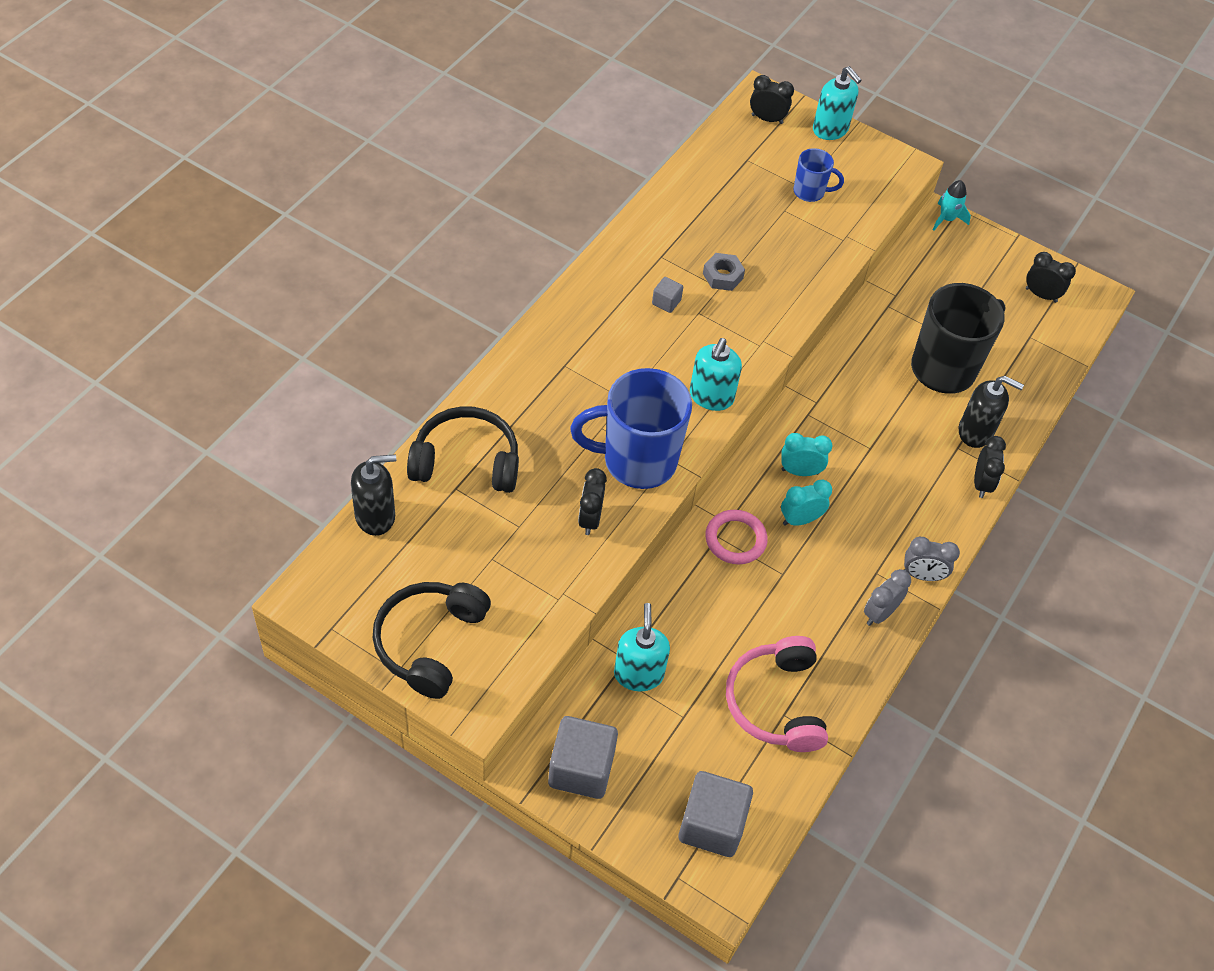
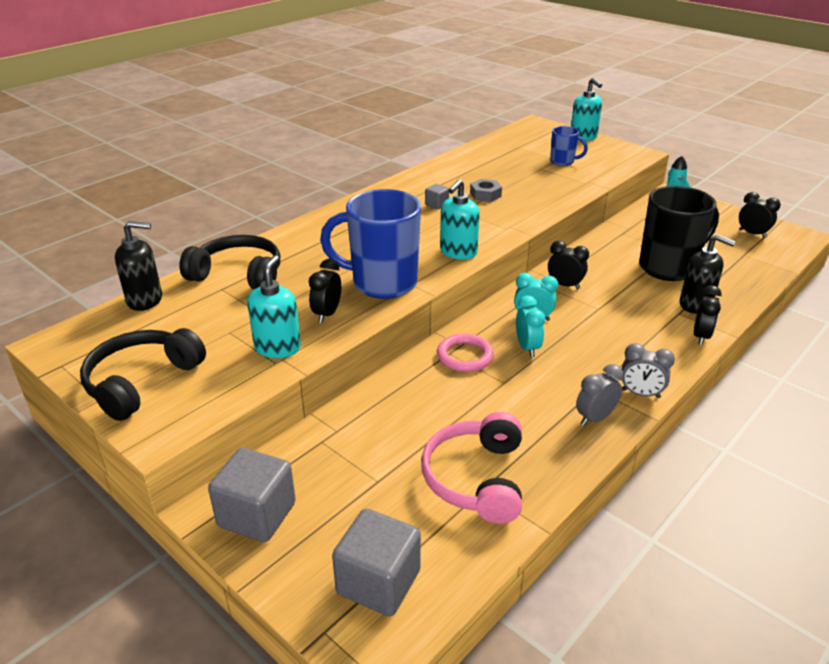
camera: 15 degrees right, 20 degrees down
turquoise soap dispenser [614,603,670,691] -> turquoise soap dispenser moved to [247,255,301,358]
black clock [750,75,794,124] -> black clock moved to [548,241,589,289]
turquoise clock [781,480,832,526] -> turquoise clock turned 90 degrees clockwise [516,295,545,357]

